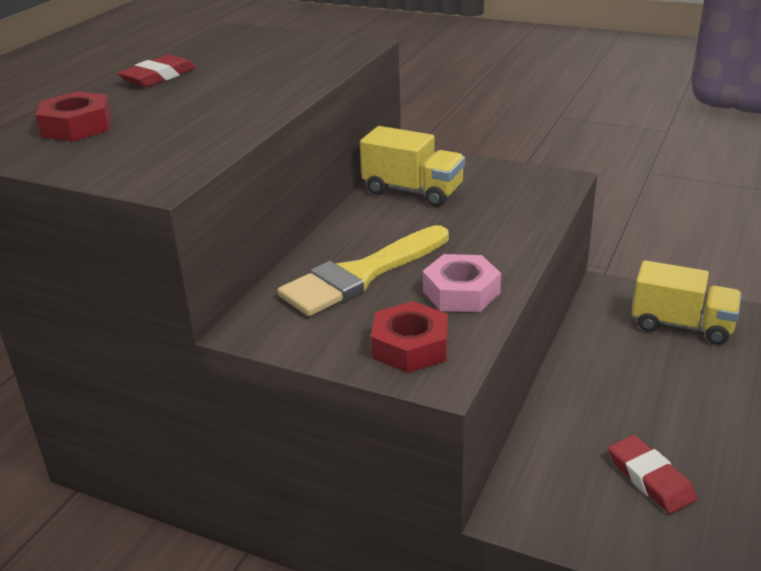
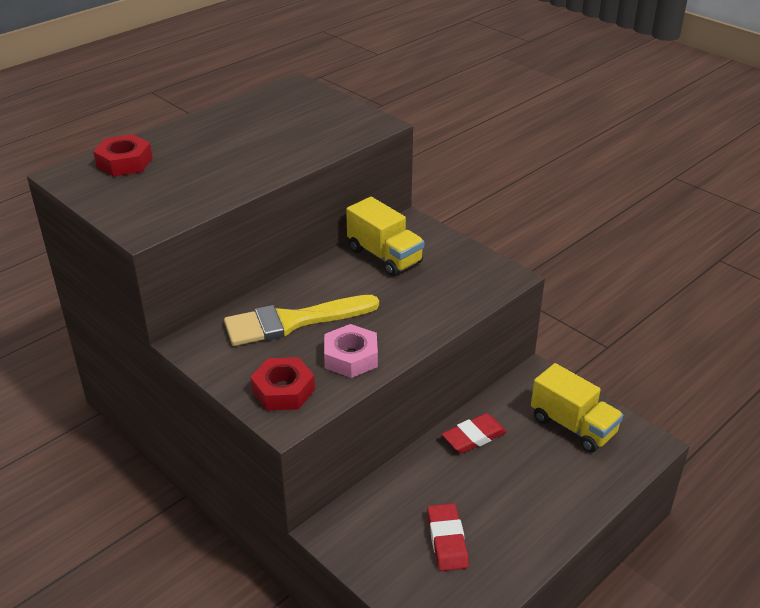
camera: 20 degrees right, 5 degrees up
red eraser [117,55,196,87] -> red eraser moved to [442,413,507,453]

